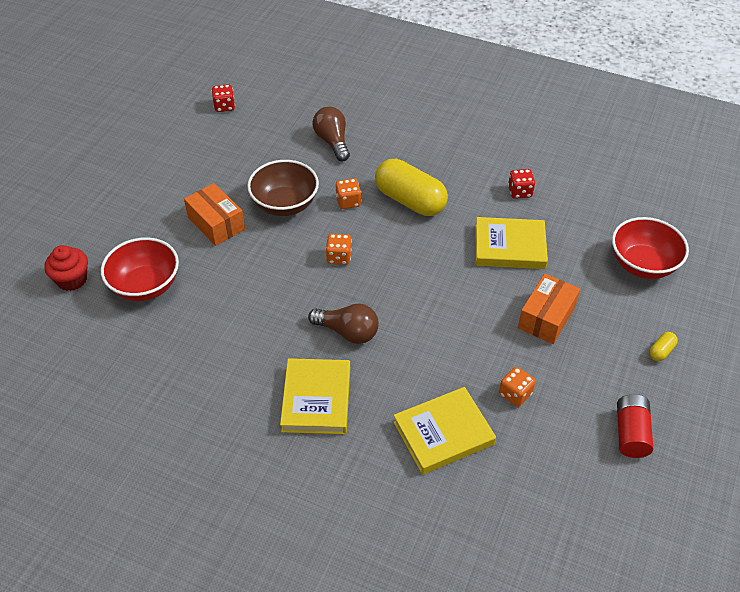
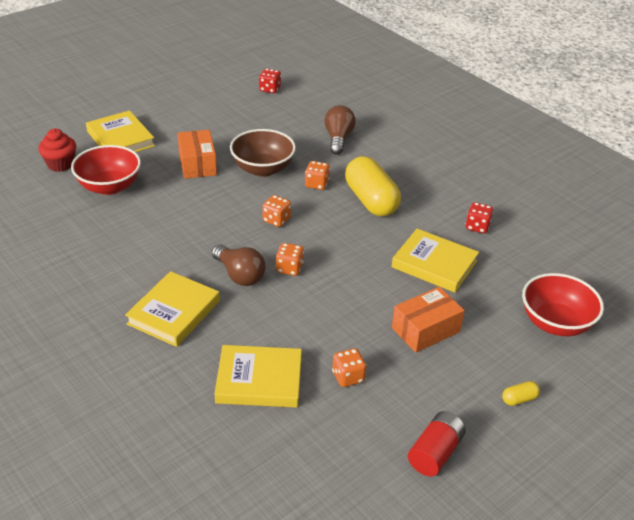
camera: 25 degrees right, 10 degrees down
none -> yellow book [86,110,155,152]
none -> orange dice [276,243,304,276]

